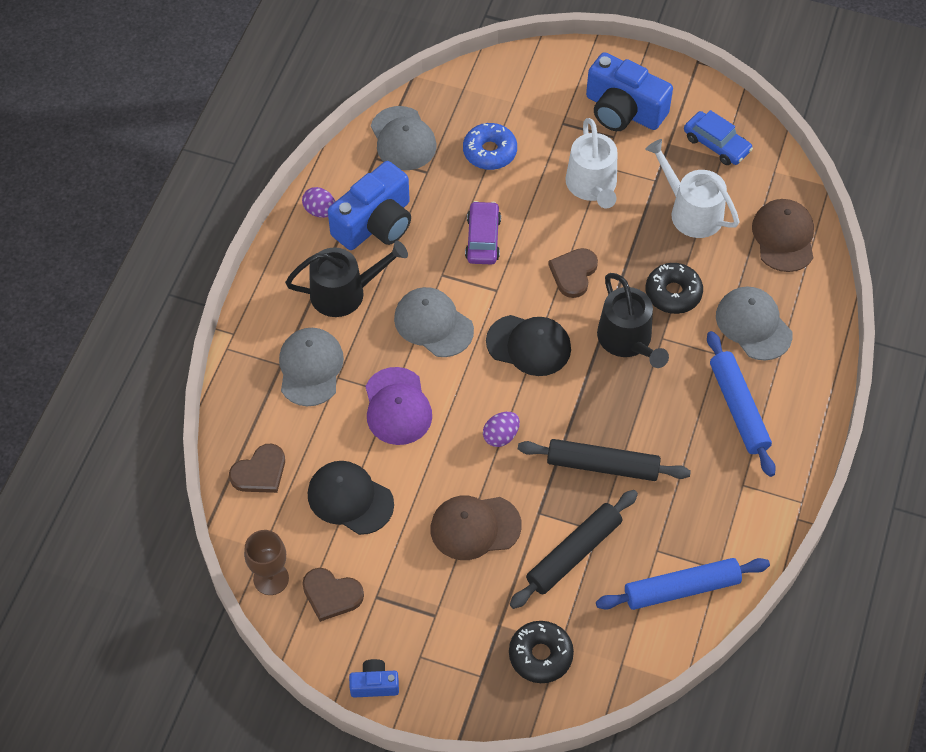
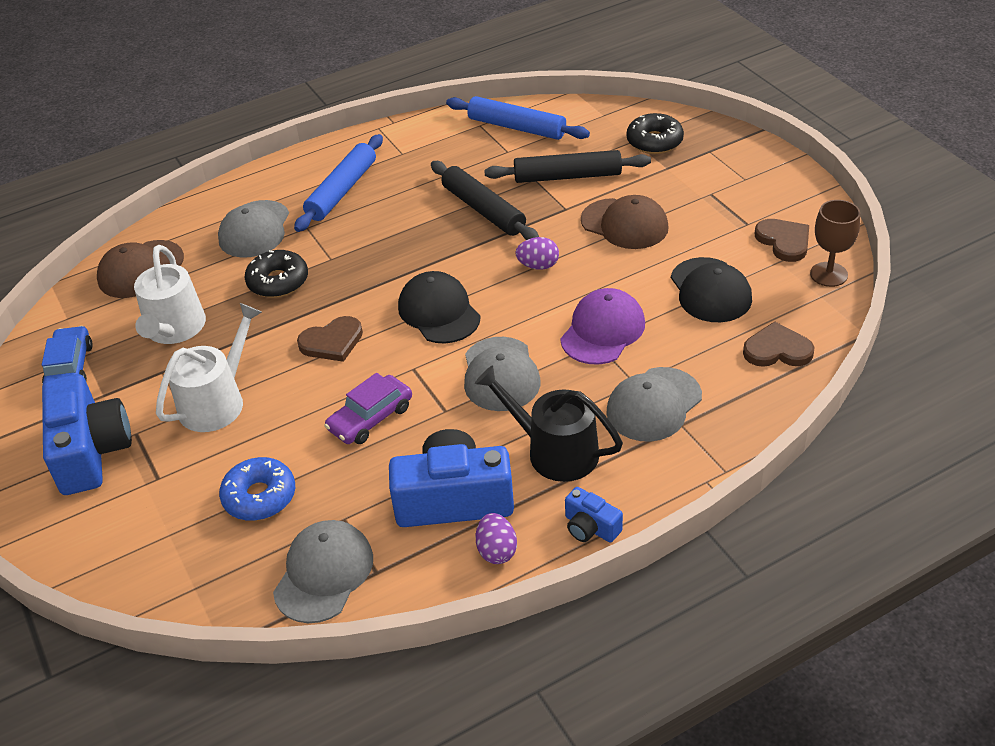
camera: 135 degrees left, 15 degrees down
blue camera [349,659,399,697] -> blue camera moved to [565,487,623,542]
black watering can [597,273,669,368] -> none

